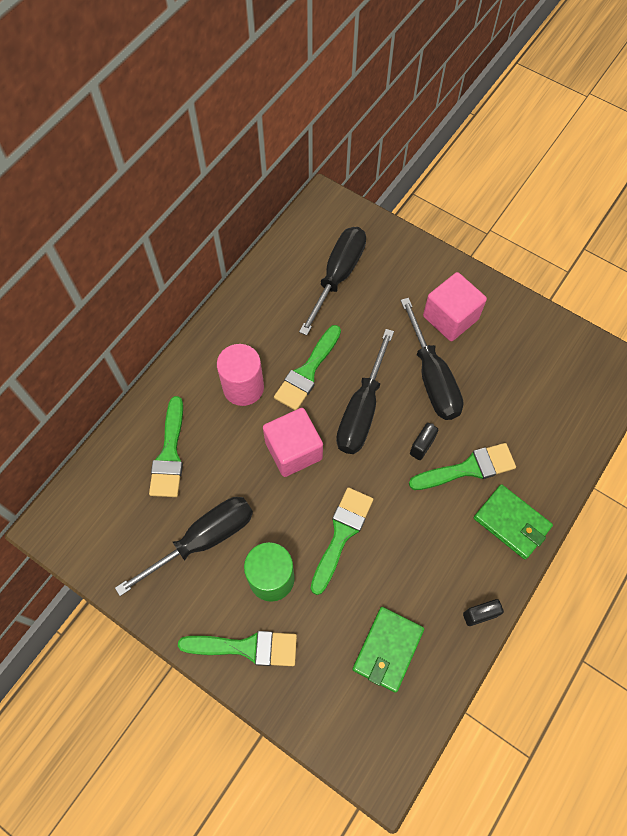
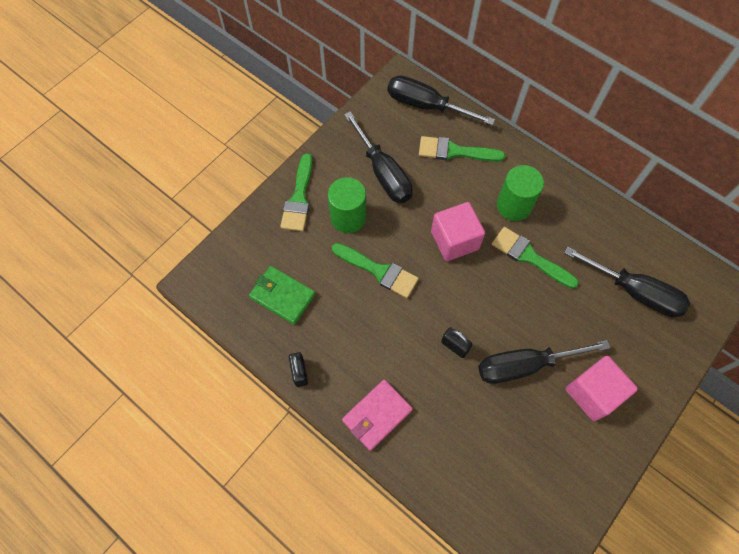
camera: 95 degrees right, 0 degrees up
pink cylinder [217,344,264,406] -> green cylinder [497,165,544,221]
black screwdriver [336,329,394,454] -> black screwdriver moved to [387,75,495,125]
green brush [409,443,516,490] -> none
green wallet [474,484,553,559] -> pink wallet [342,379,413,451]

